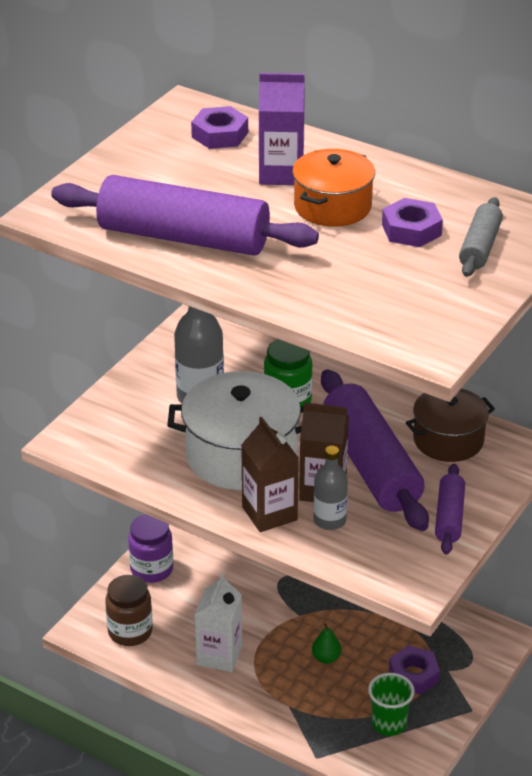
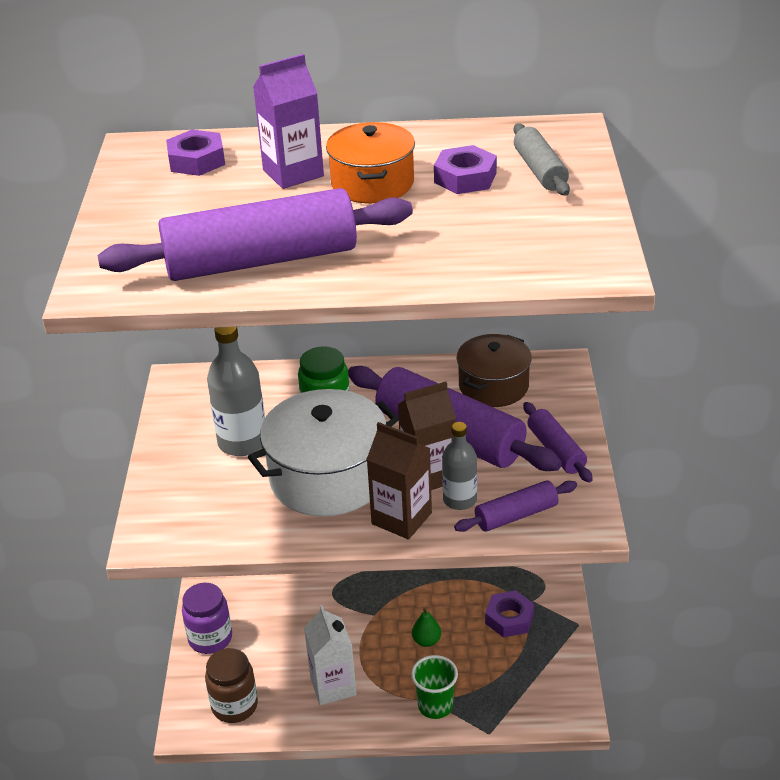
camera: 30 degrees left, 0 degrees up
green cup [368,673,415,736] -> green cup moved to [411,655,458,719]
none -> purple rolling pin [454,480,577,532]

